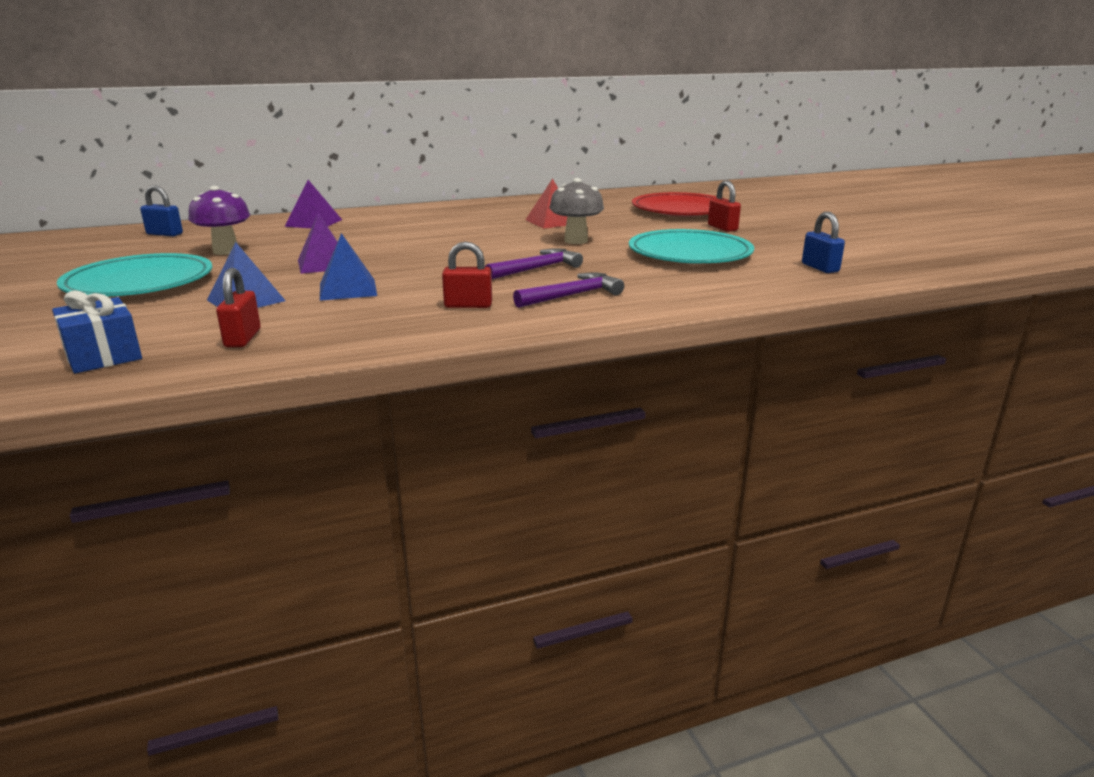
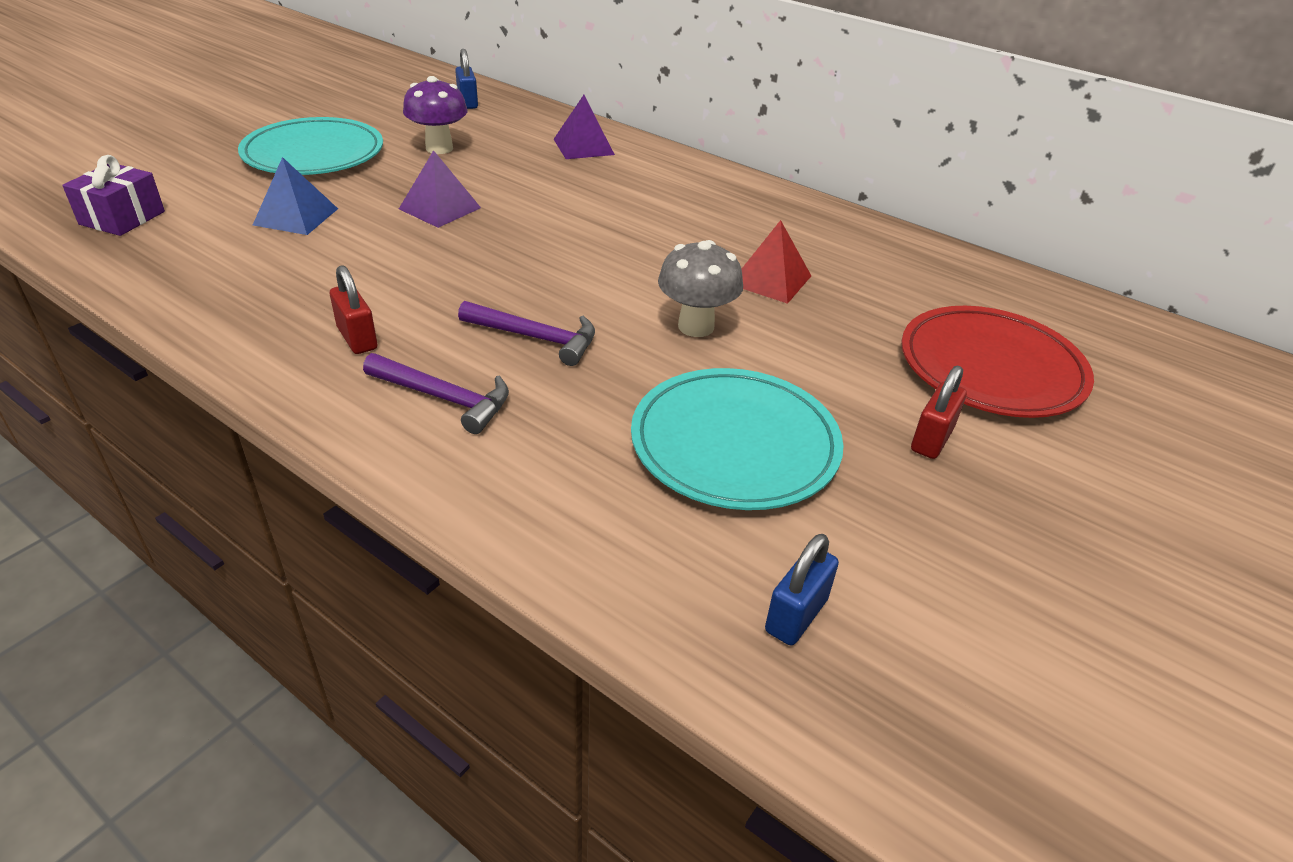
camera: 55 degrees right, 15 degrees up
blue gift [52,290,142,373] -> purple gift [62,155,165,236]
red padlock [216,268,261,347] -> none
blue pyramid [320,233,377,301] -> none

